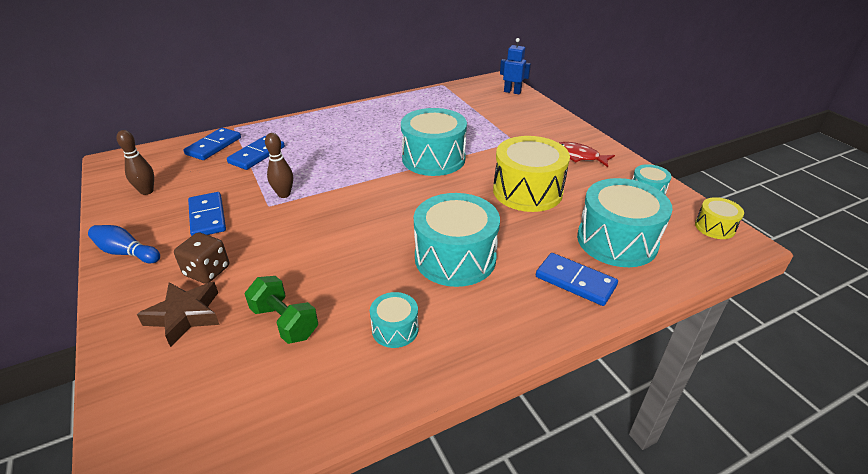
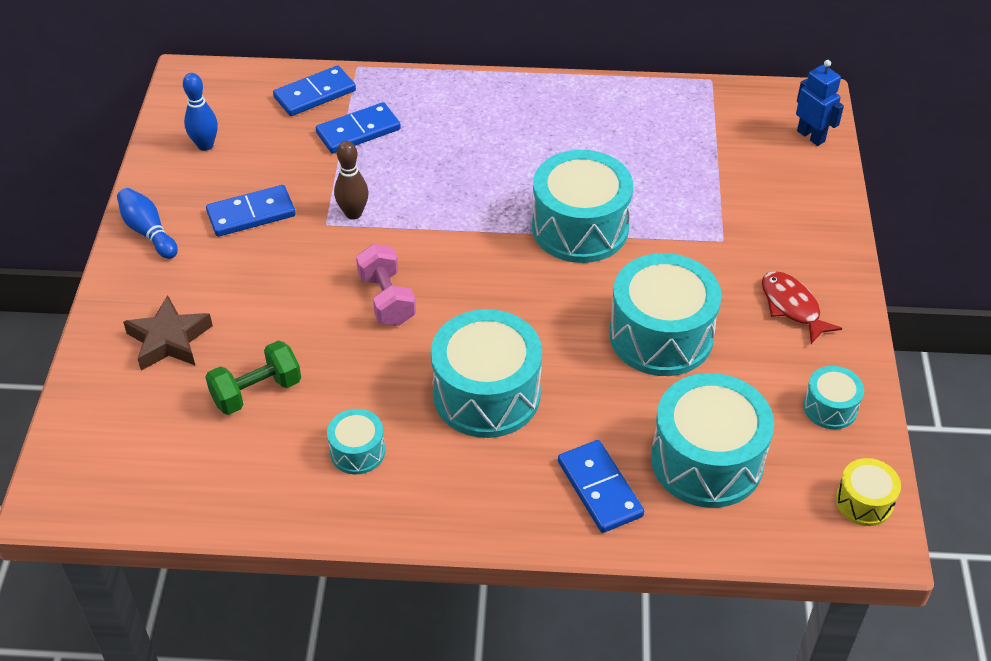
camera: 30 degrees right, 10 degrees up
brown bowling pin [117,130,154,195] -> blue bowling pin [183,73,218,151]
brown dice [174,233,229,284] -> none
blue domino [188,192,226,236] -> blue domino turned 60 degrees clockwise [206,185,296,237]
green dumbbell [245,276,318,344] -> green dumbbell turned 75 degrees clockwise [205,341,301,415]
yellow drum [493,136,570,212] -> turquoise drum [609,253,722,376]
none -> pink dumbbell [356,244,416,326]

